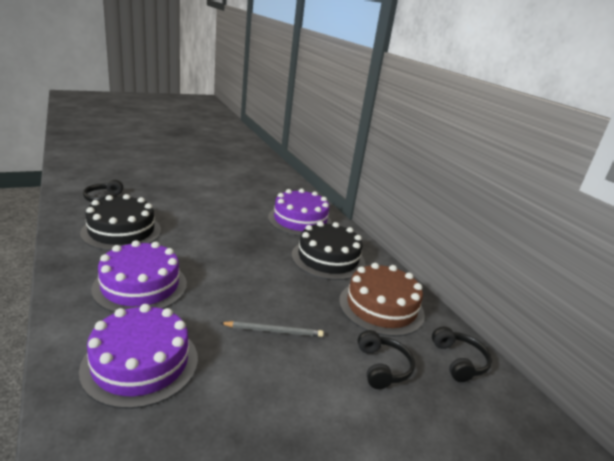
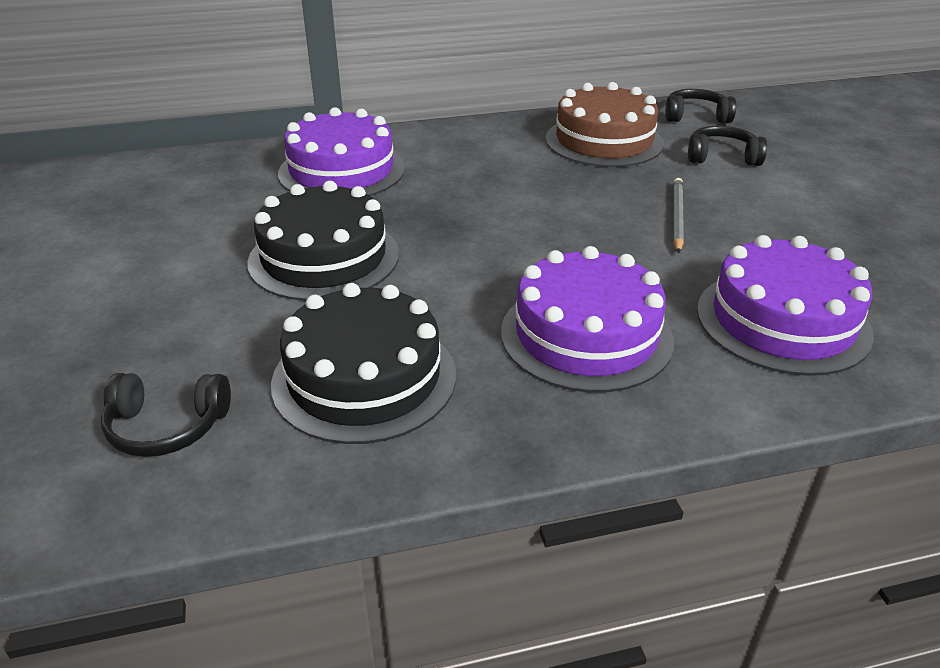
camera: 75 degrees left, 10 degrees up
black cake [292,221,365,280] -> black cake moved to [248,181,399,301]

